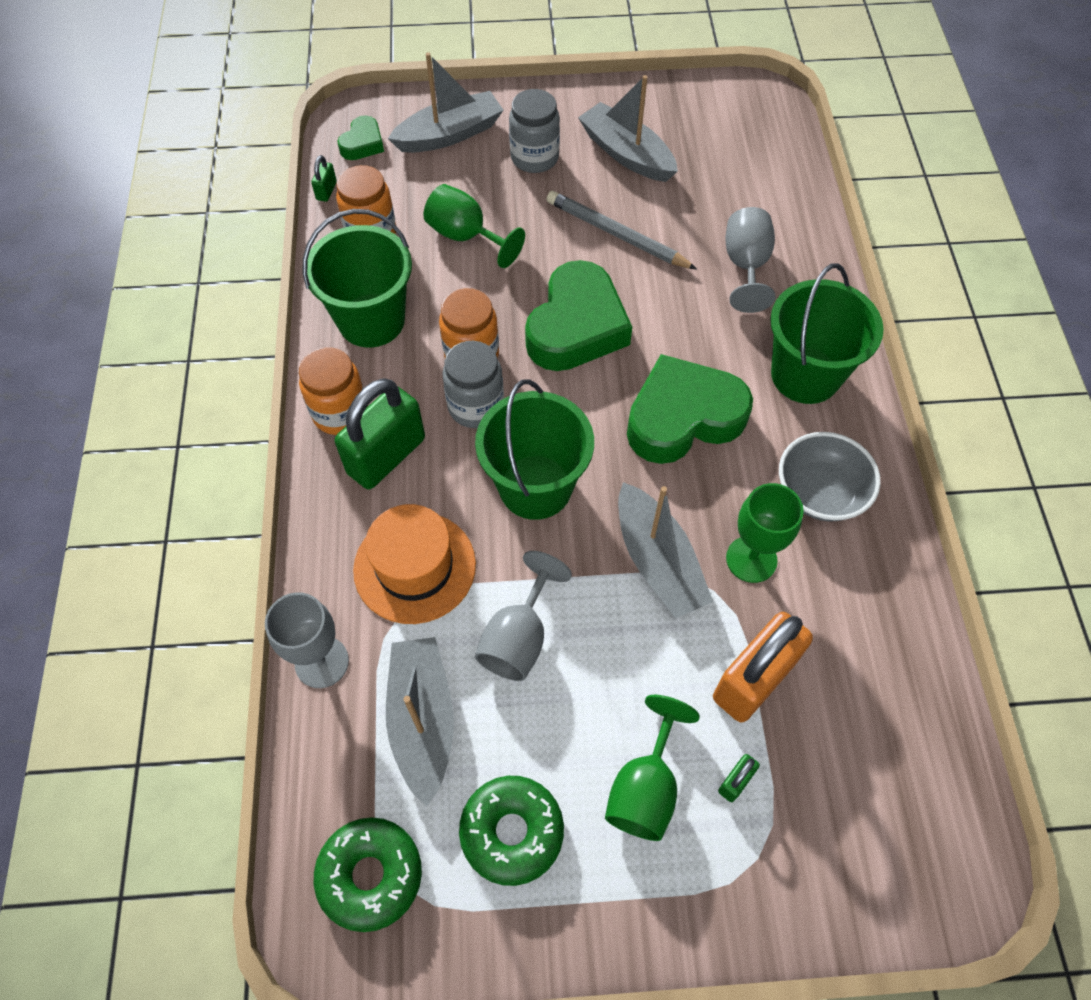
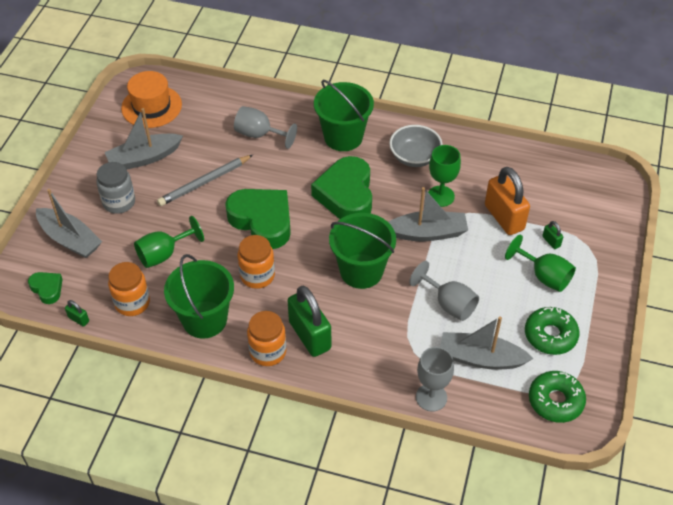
camera: 70 degrees left, 10 degrees down
orange hat [353,504,476,624] -> orange hat moved to [121,71,182,128]
grey boat [388,52,504,153] -> grey boat turned 135 degrees clockwise [36,189,102,258]
grey jar [443,341,504,428] -> none

